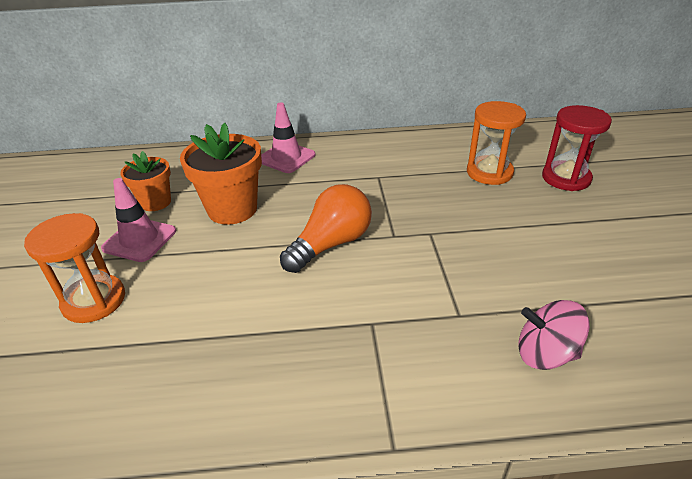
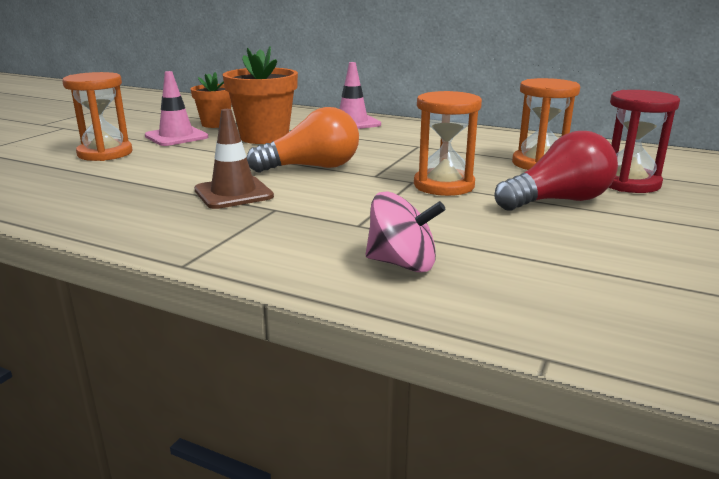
camera: 30 degrees right, 15 degrees down
pink spinning top [518,300,590,370] -> pink spinning top turned 150 degrees clockwise [365,192,446,272]
none -> brown traffic cone [194,109,274,209]
none -> orange hourglass [414,91,482,196]
none -> red light bulb [494,131,618,210]

